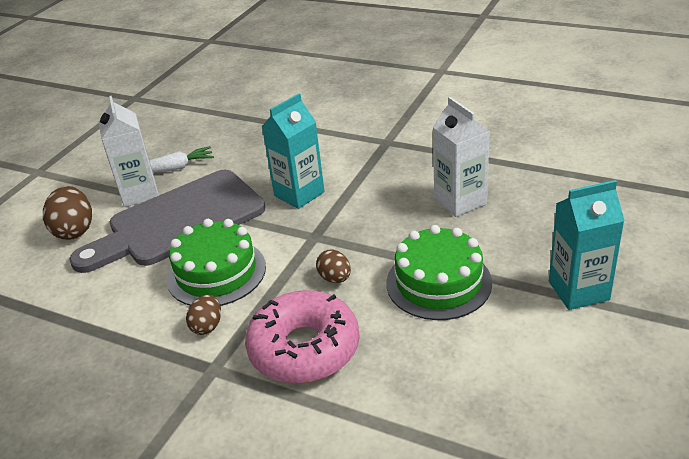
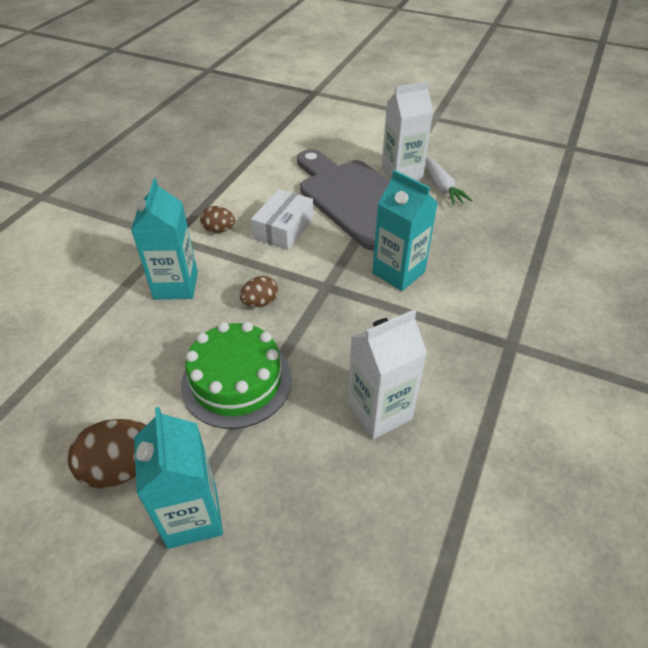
camera: 85 degrees right, 10 degrees up
brown egg [43,186,92,240] -> brown egg moved to [68,419,146,488]
green cake [167,219,266,306] -> white box [251,189,313,250]
pink donut [245,290,360,384] -> turquoise carton [131,179,198,300]

